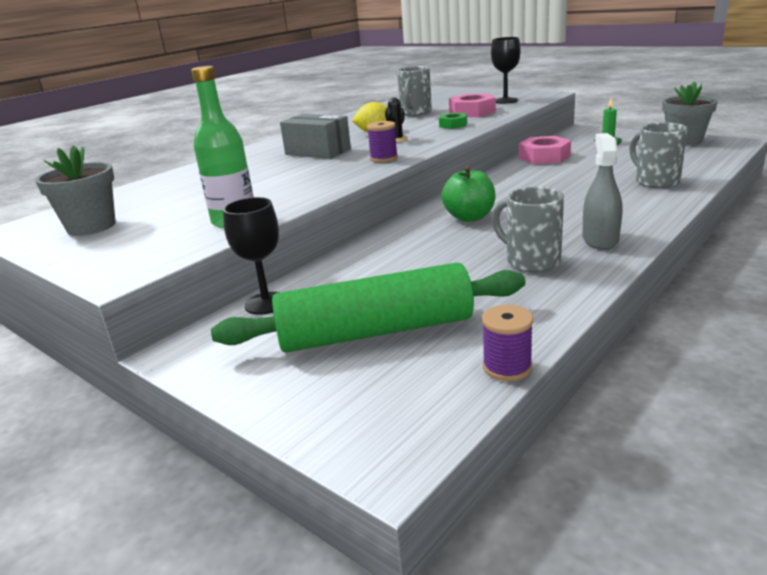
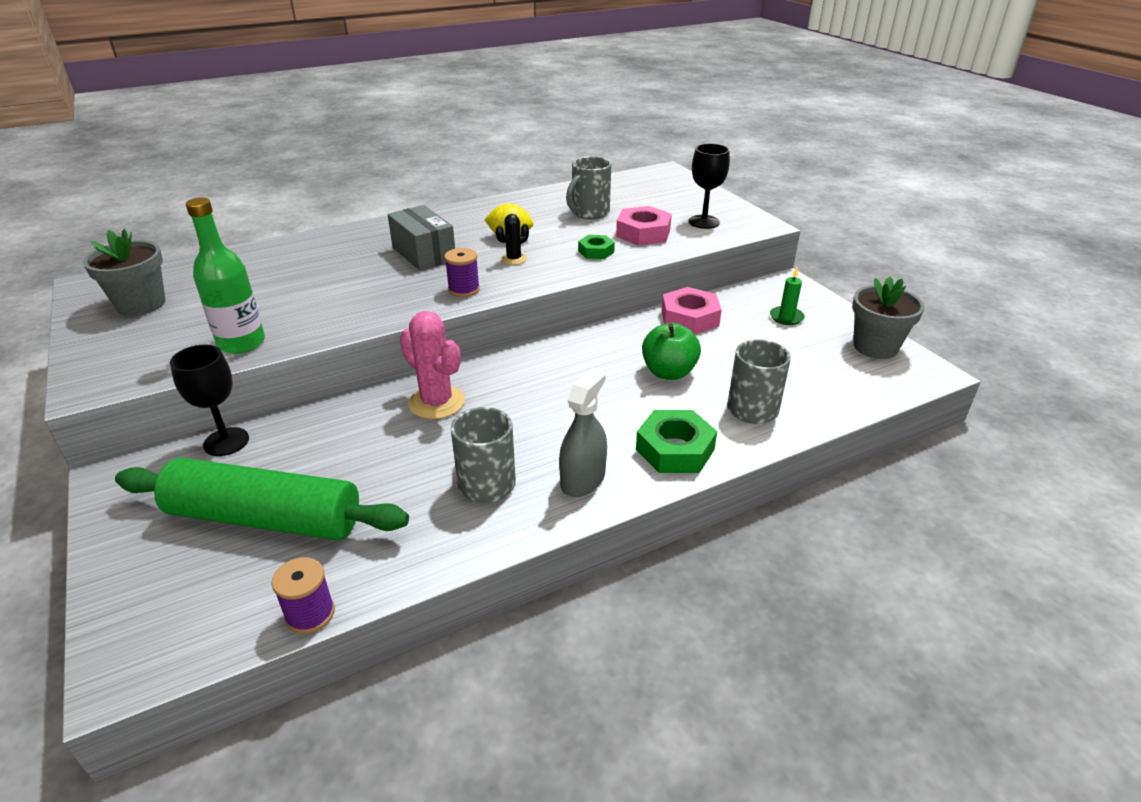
camera: 20 degrees right, 10 degrees up
green apple [441,166,496,222] -> green apple moved to [642,323,701,380]
none -> pink cactus [400,311,465,419]
none -> green nut [636,410,717,473]

